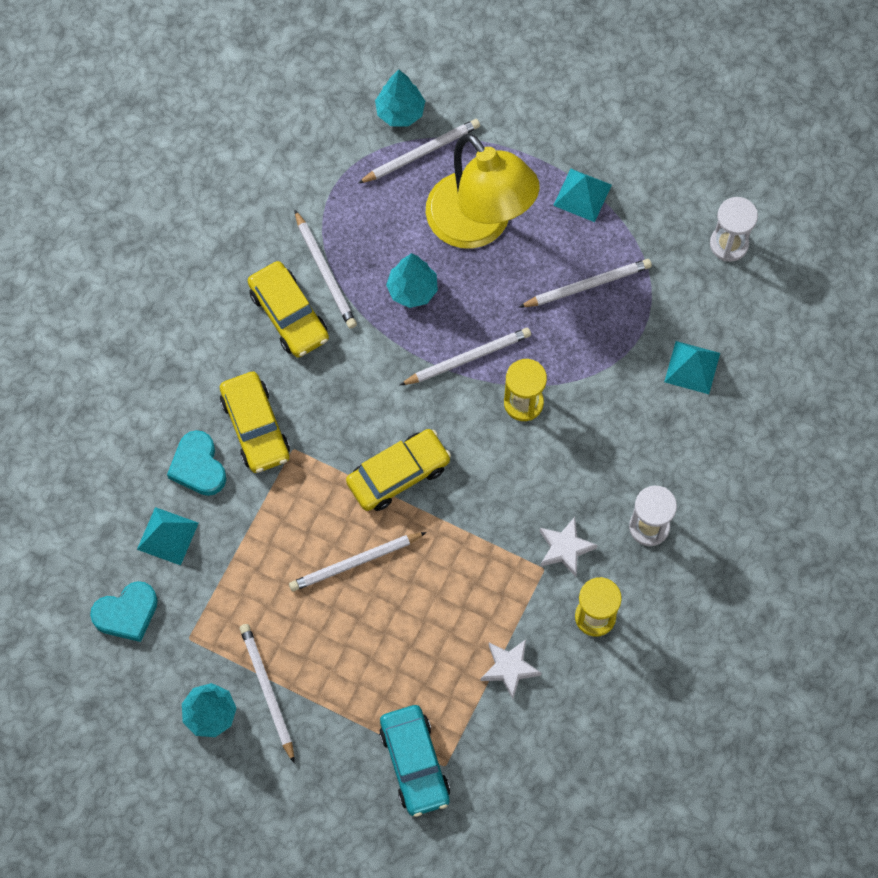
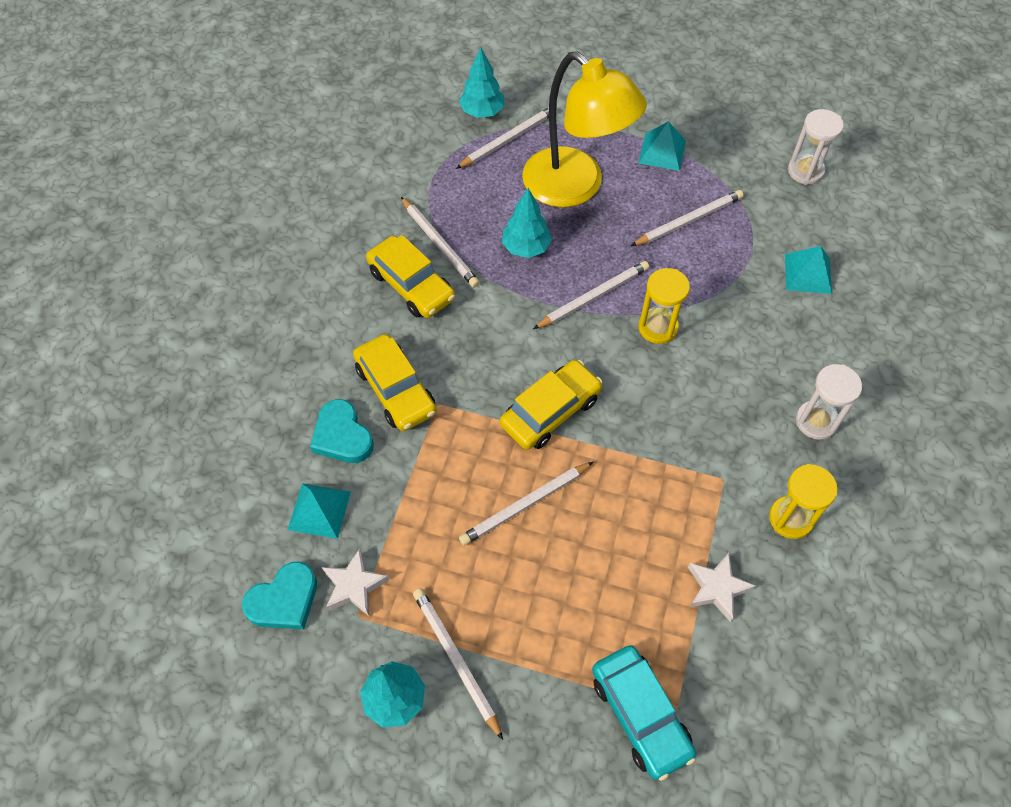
camera: 10 degrees left, 10 degrees down
white star [540,517,597,577] -> white star moved to [322,549,389,616]

